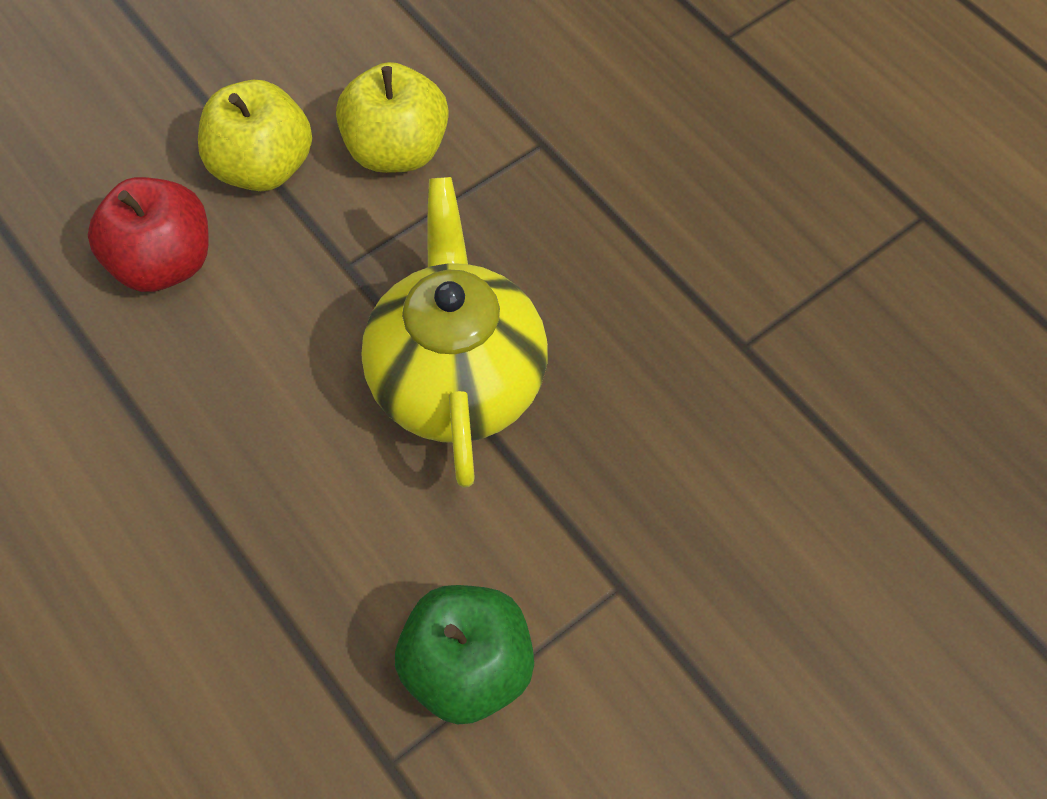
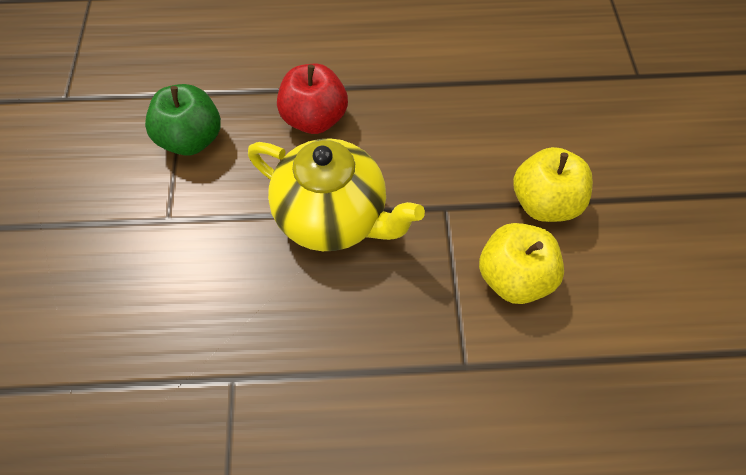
camera: 125 degrees right, 0 degrees up
red apple [88,177,209,292] -> red apple moved to [277,64,348,134]

